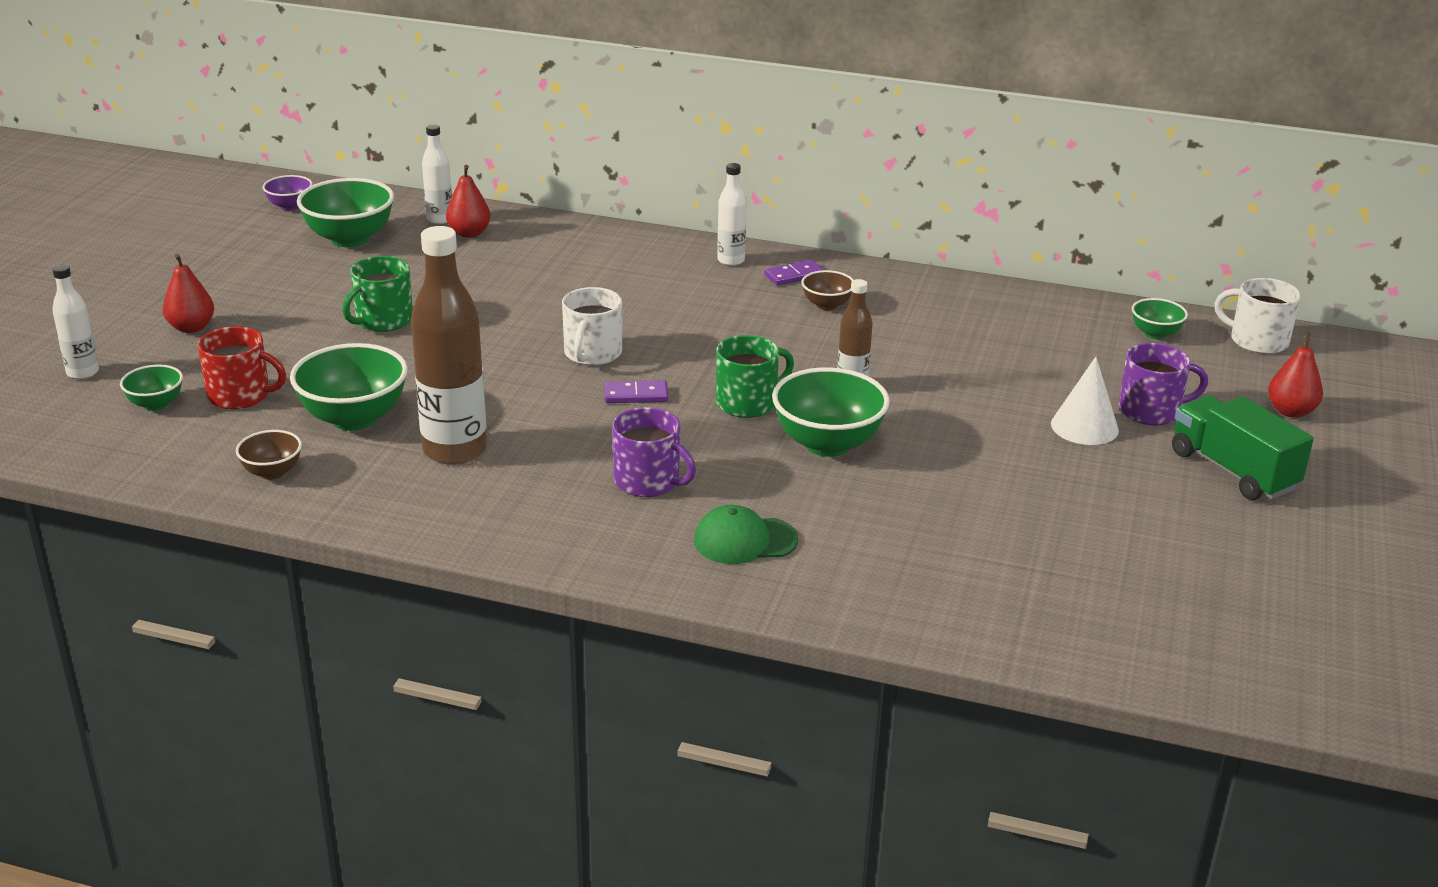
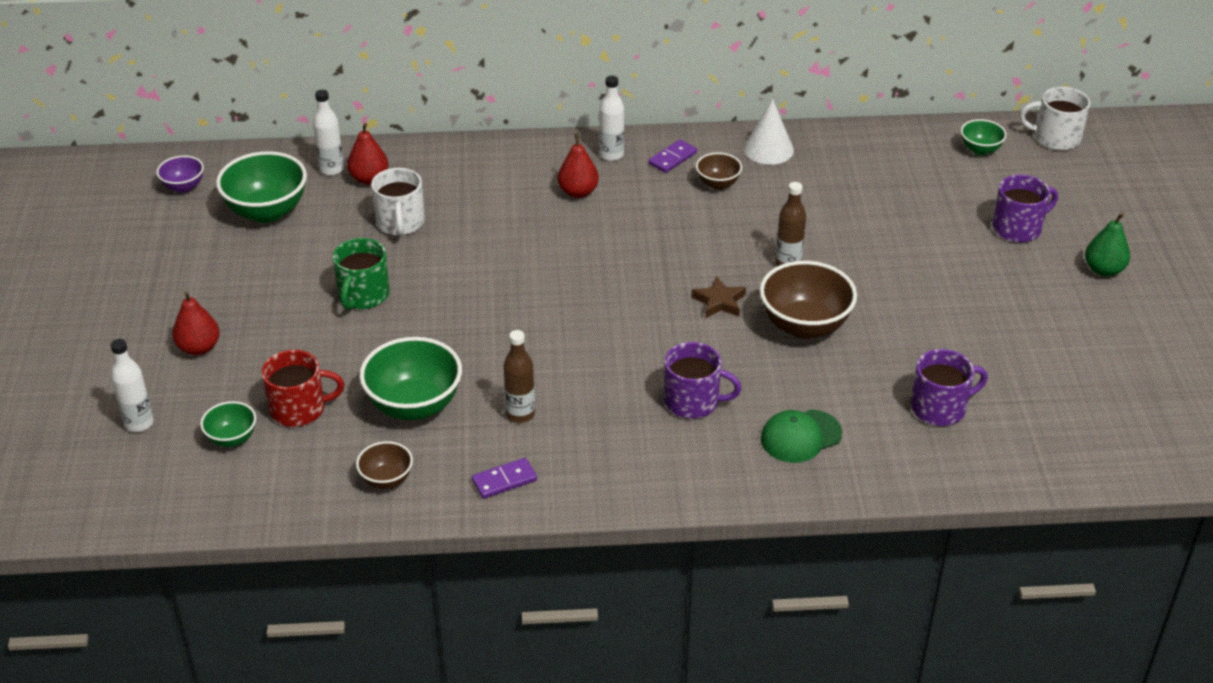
camera: 20 degrees left, 10 degrees up
brown bottle [411,226,487,465] -> brown bottle [503,330,535,423], size x0.52
white mug [562,287,622,366] -> white mug moved to [371,168,425,236]
purple domino [604,380,668,403] -> purple domino moved to [472,458,537,499]
green mug [716,335,794,418] -> brown star [692,277,746,318]
green bowl [772,367,890,457] -> brown bowl [760,261,857,339]
white cone [1051,357,1119,445] -> white cone moved to [744,99,794,165]
green truck [1172,395,1314,500] -> green pear [1085,213,1130,277]
red pear [1268,333,1323,418] -> red pear moved to [558,134,599,198]
none -> purple mug [911,349,988,426]

